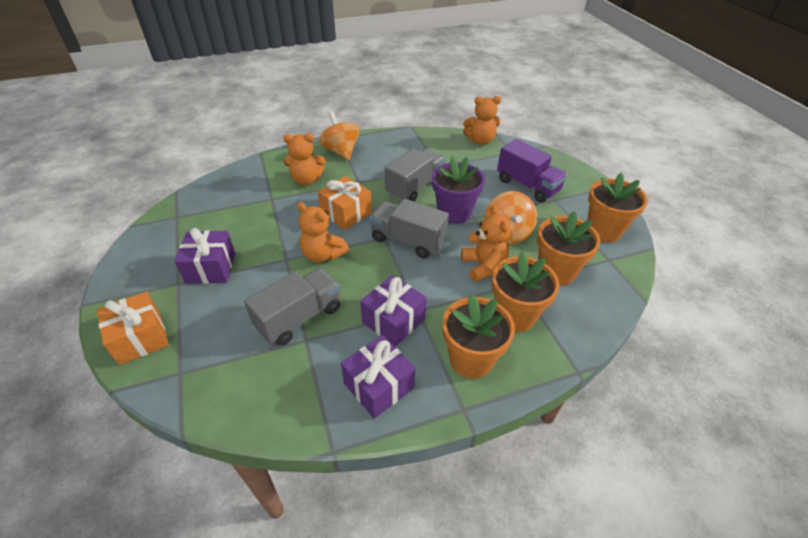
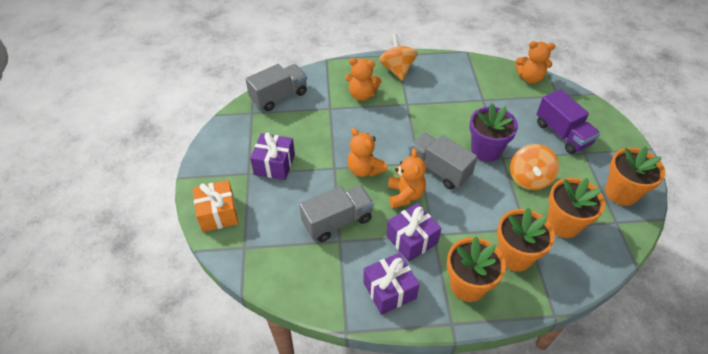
camera: 15 degrees right, 5 degrees up
orange gift [318,176,372,230] -> none
grey truck [385,148,445,202] -> grey truck moved to [245,64,307,111]
orange teddy bear [461,205,511,282] -> orange teddy bear moved to [388,149,426,208]

